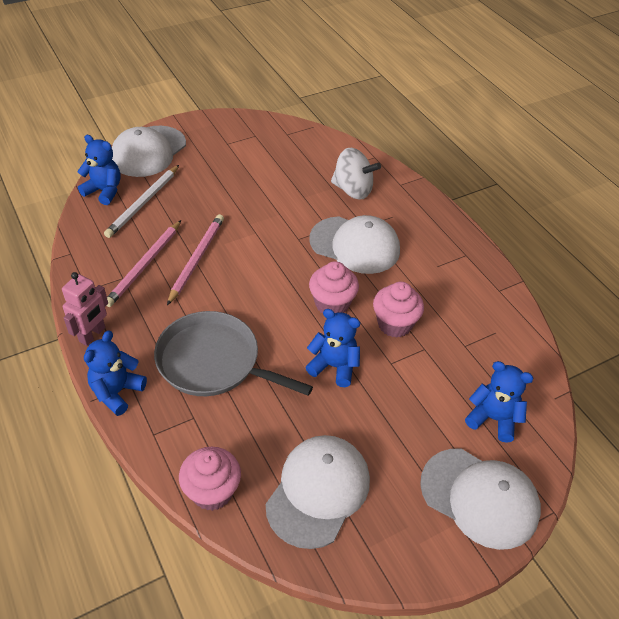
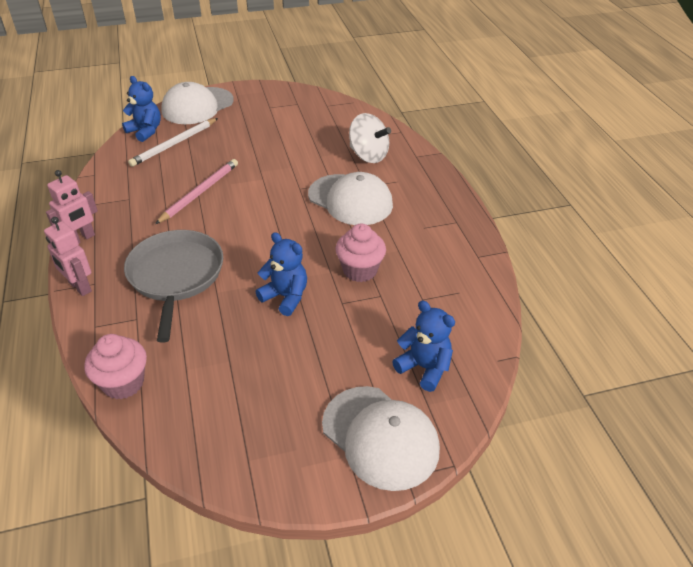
camera: 15 degrees right, 5 degrees down
blue teddy bear [84,330,147,416] -> pink robot [44,217,92,296]
pink pencil [107,220,181,307] -> none
grey pan [154,311,313,396] -> grey pan turned 45 degrees clockwise [124,230,223,343]
white cap [265,435,370,549] -> none
pink cupcake [309,261,359,313] -> none

